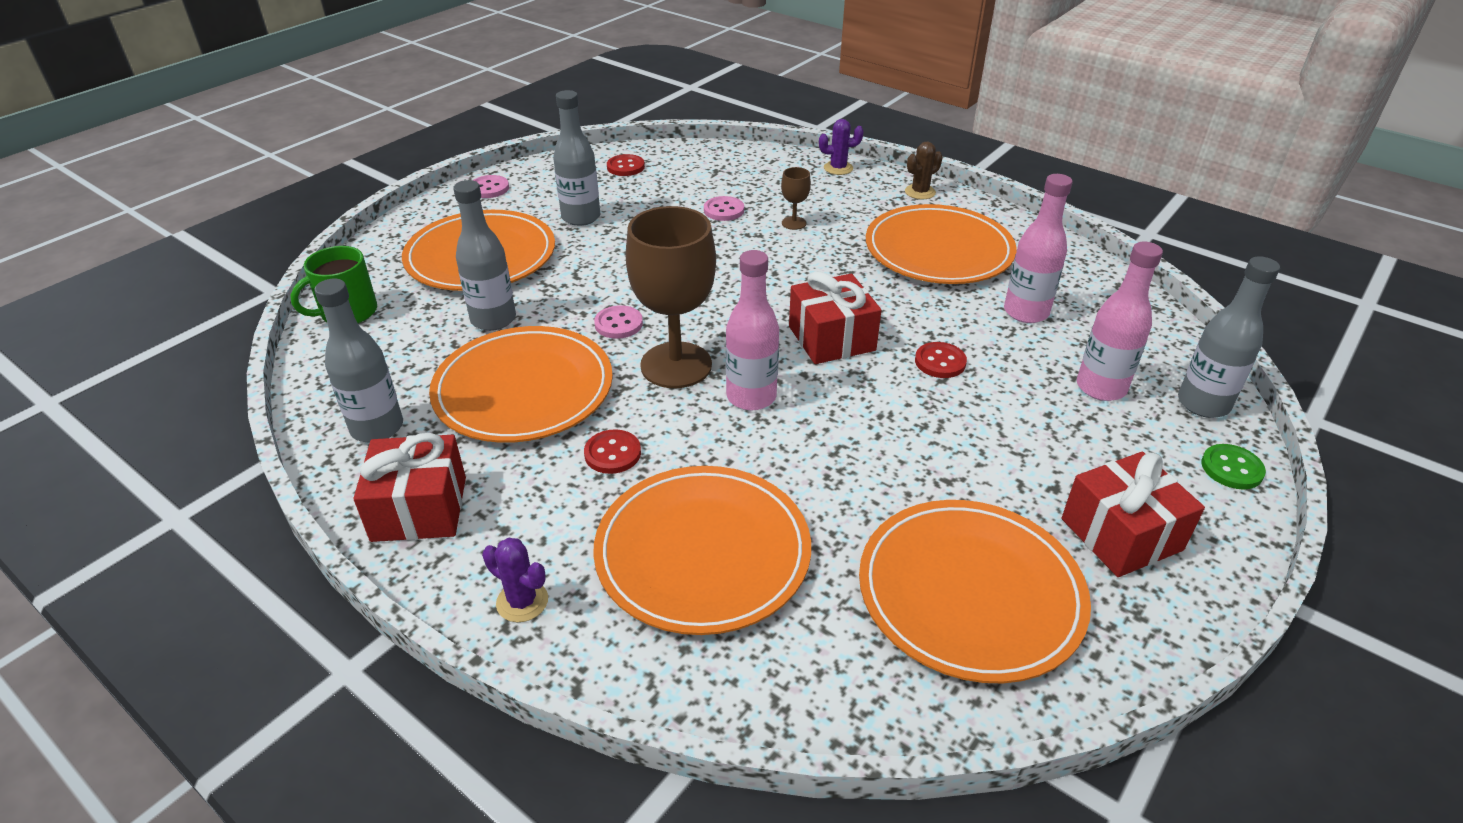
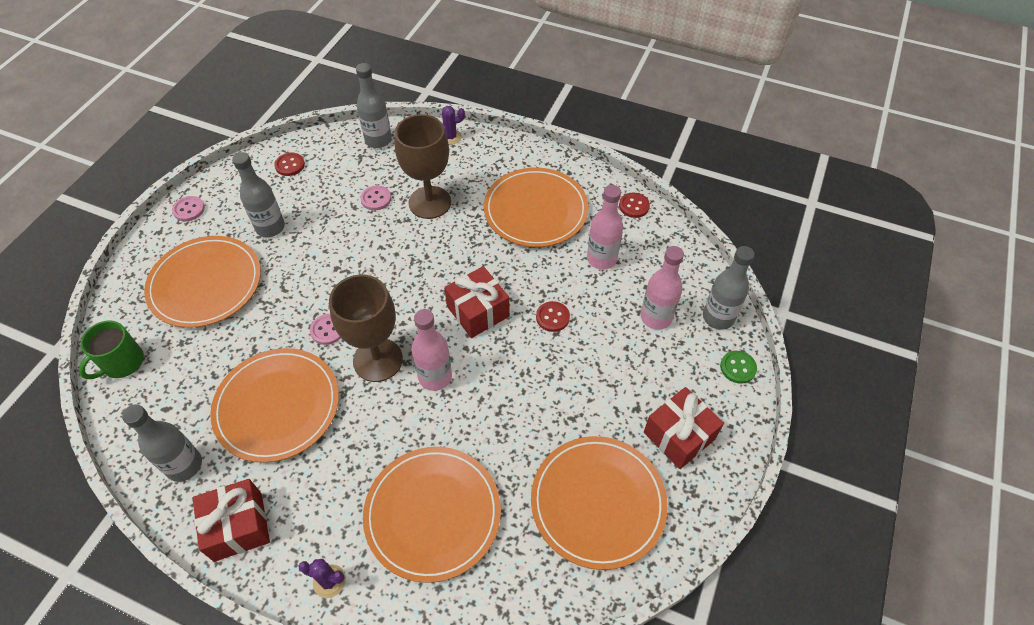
camera: 15 degrees left, 15 degrees up
grey bottle [453,180,516,331] -> grey bottle moved to [356,63,392,148]
red button [584,429,641,474] -> red button moved to [619,193,650,218]
brown goblet [781,167,811,230] -> brown goblet [395,114,451,219], size x2.36
brown cactus [905,141,942,199] -> none

